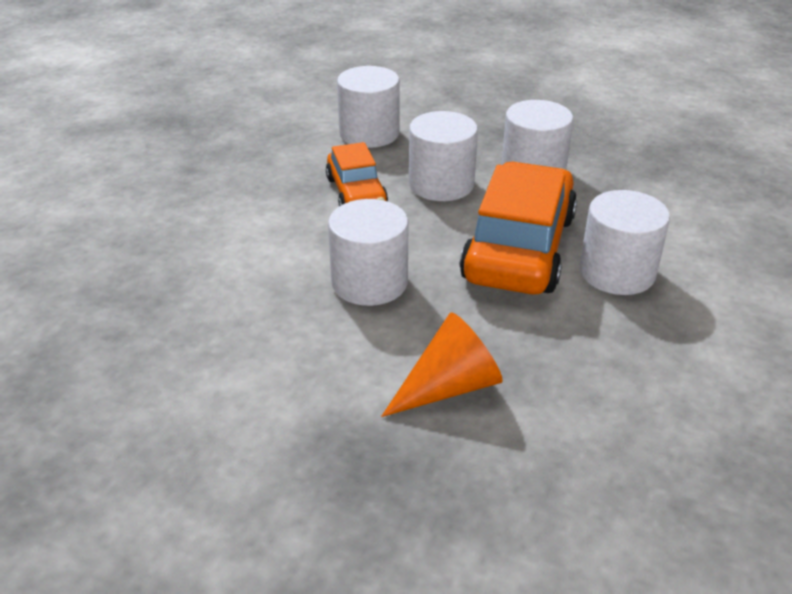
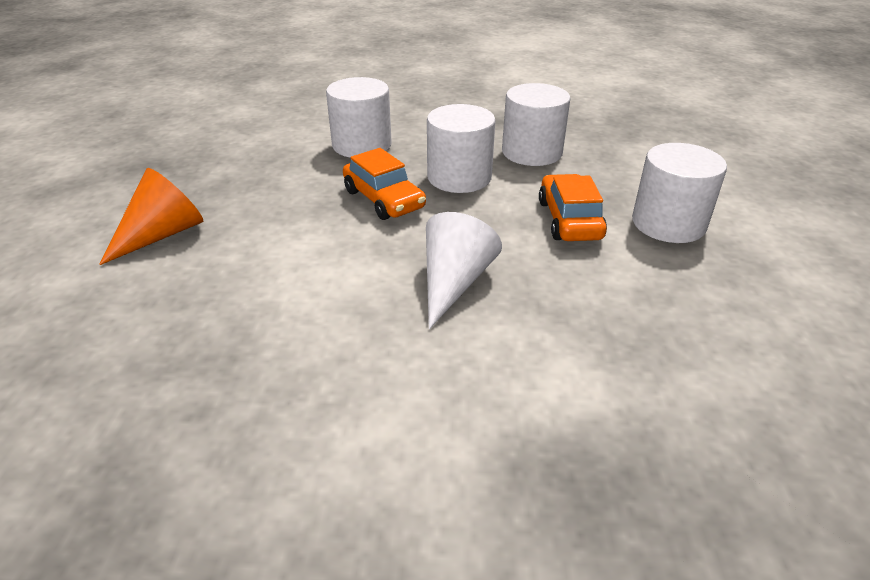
camera: 20 degrees left, 0 degrees up
white cylinder [328,199,409,306] -> white cone [426,212,502,329]
orange cone [381,312,503,417] -> orange cone moved to [99,168,203,265]
orange car [460,162,577,295] -> orange car [539,174,607,241], size x0.56

